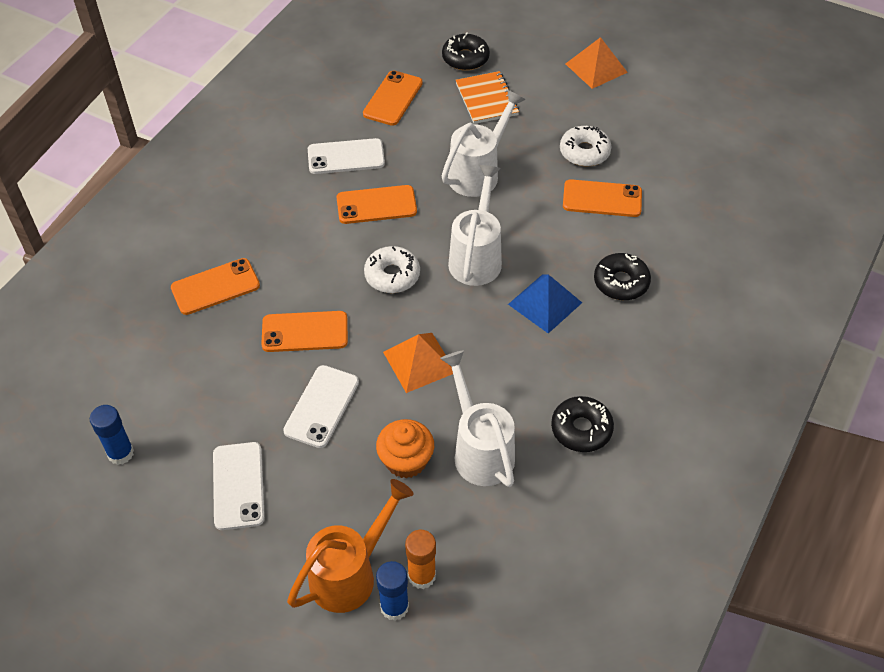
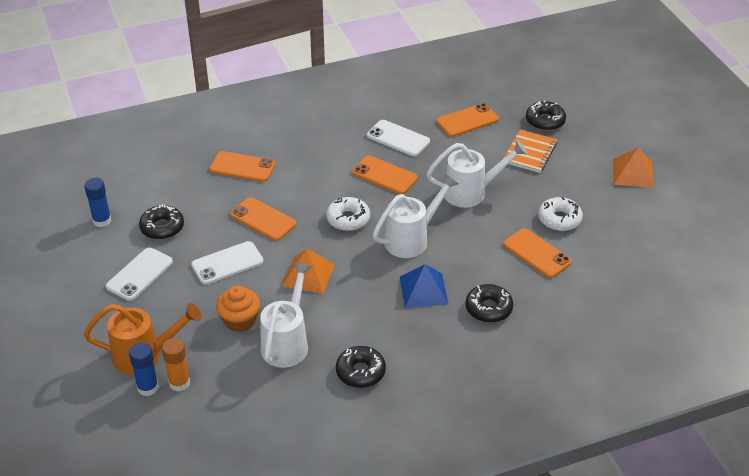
camera: 40 degrees right, 10 degrees down
none -> black donut [139,204,184,240]

